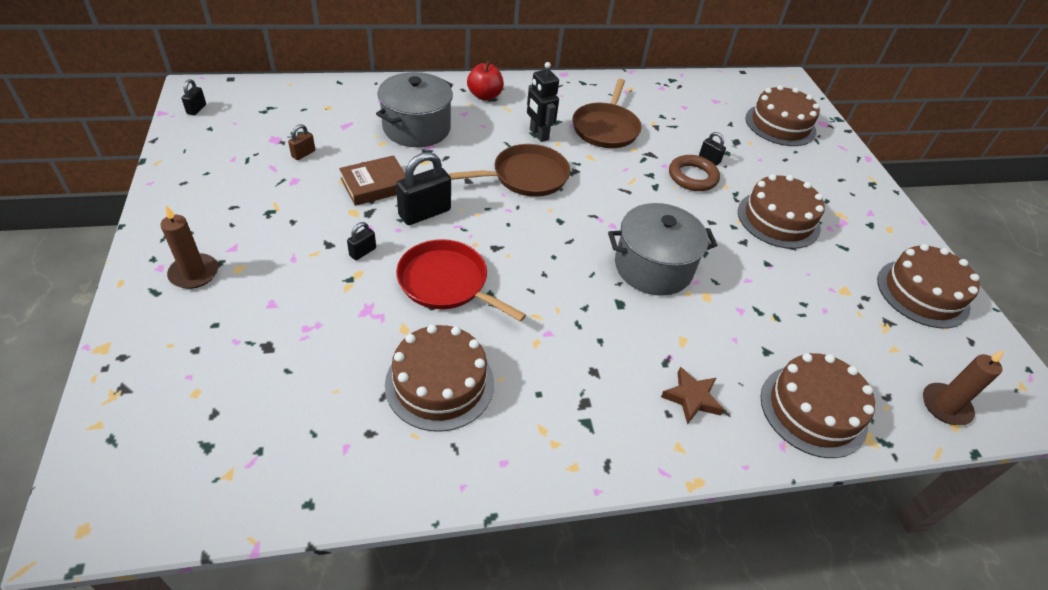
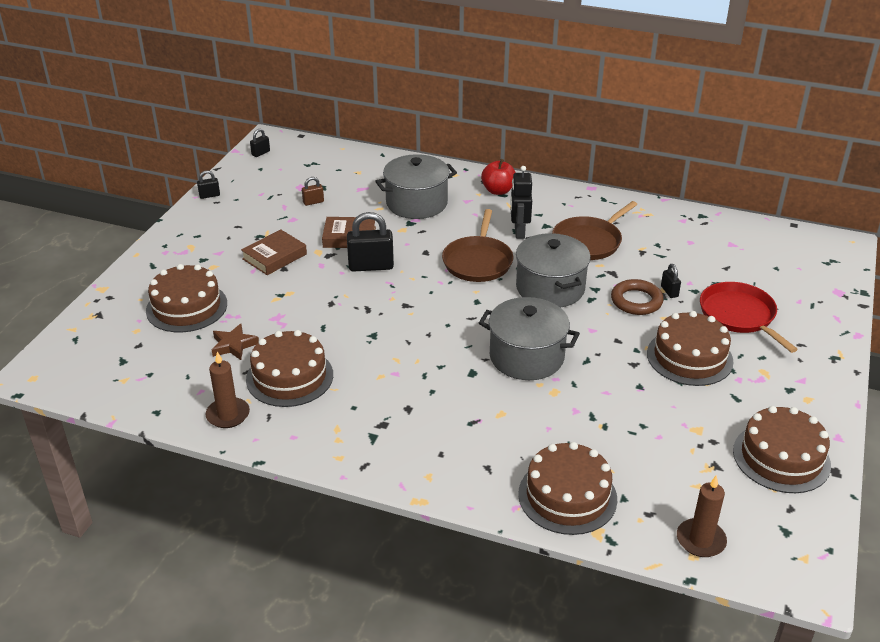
camera: 35 degrees right, 10 degrees down
brown candle [160,205,218,289] -> brown candle moved to [206,352,250,428]
black padlock [347,222,376,260] -> black padlock moved to [197,170,220,199]
red pan [396,239,526,322] -> red pan moved to [700,282,798,353]
brown pan [449,144,570,197] -> brown pan turned 90 degrees clockwise [442,209,513,282]
brown star [661,367,724,425] -> brown star moved to [212,324,259,360]
brown cake [745,85,820,146] -> brown cake moved to [146,264,227,333]
none -> brown book [241,229,307,275]
none -> grey pot [516,233,591,307]

